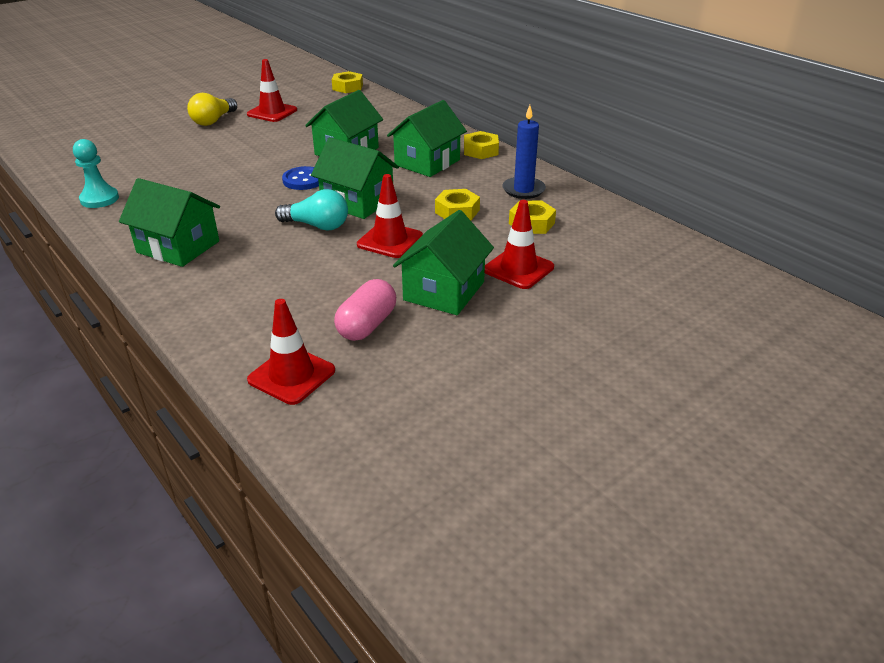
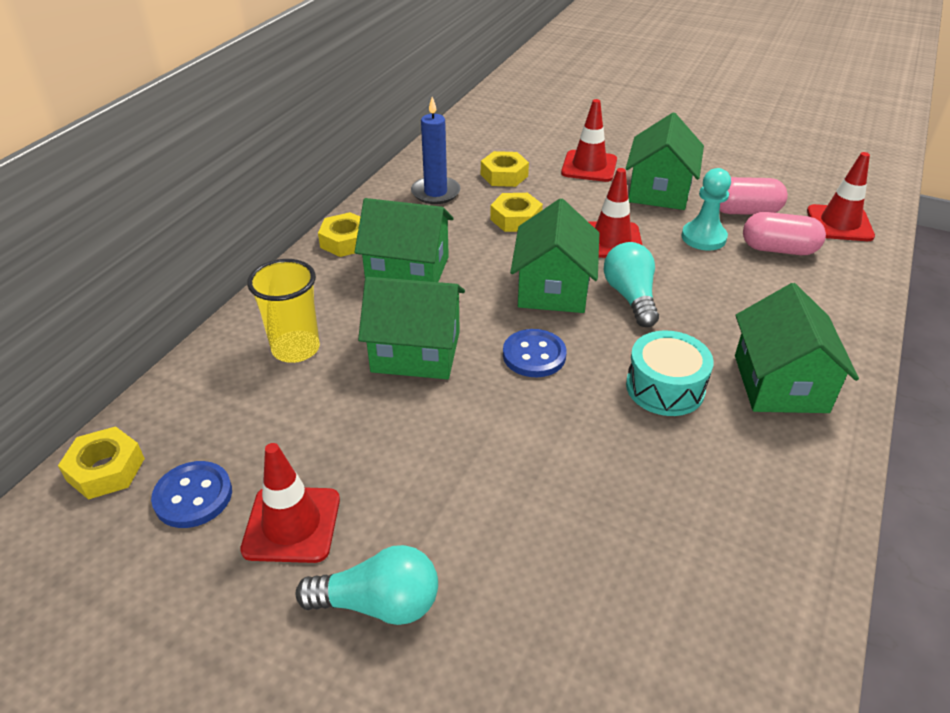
camera: 115 degrees left, 5 degrees up
turquoise pawn [73,139,119,208] -> turquoise pawn moved to [681,168,731,251]
yellow light bulb [187,93,237,126] -> turquoise light bulb [296,545,438,625]
green house [393,210,494,315] -> green house turned 75 degrees counterclockwise [626,113,704,210]
none -> blue button [151,461,232,528]
none -> yellow cup [247,259,320,363]
none -> turquoise drum [626,330,714,416]
none -> pink capsule [743,212,826,255]

